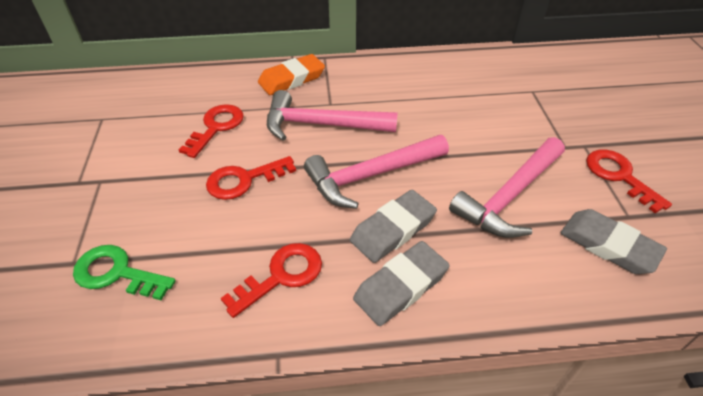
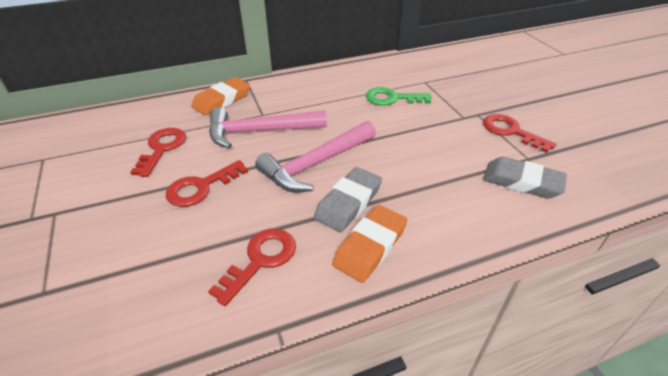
camera: 15 degrees left, 5 degrees down
green key [73,245,176,300] -> green key moved to [366,87,432,106]
grey eraser [353,241,450,326] -> orange eraser [332,205,407,283]
pink hammer [449,137,565,238] -> none

